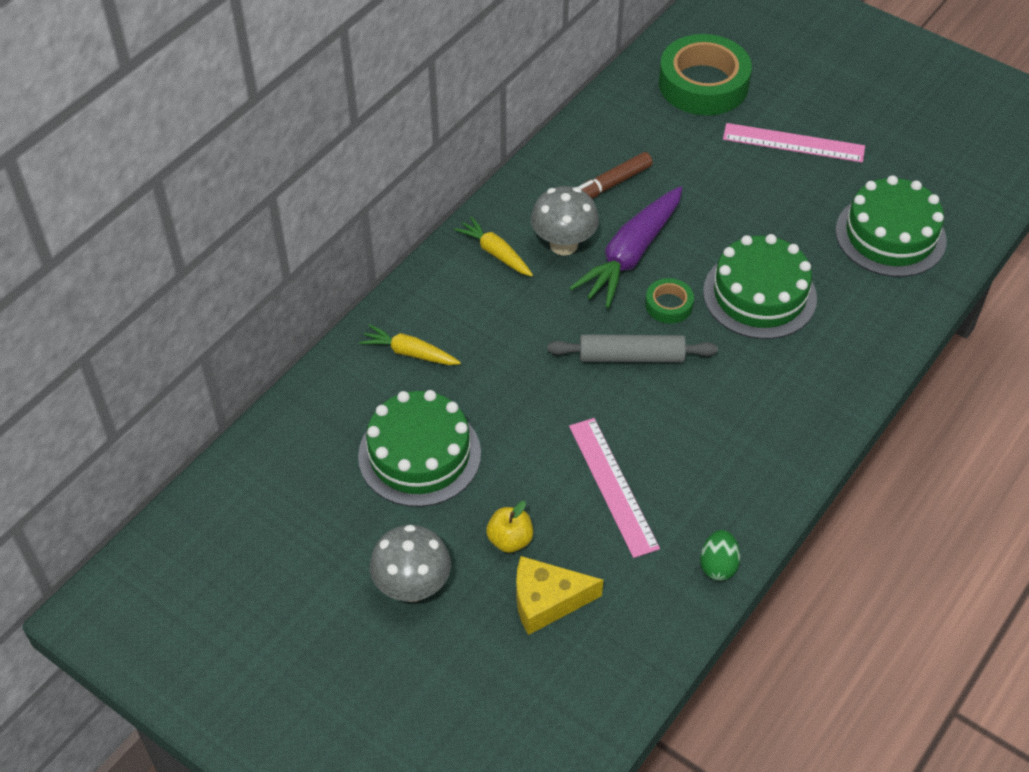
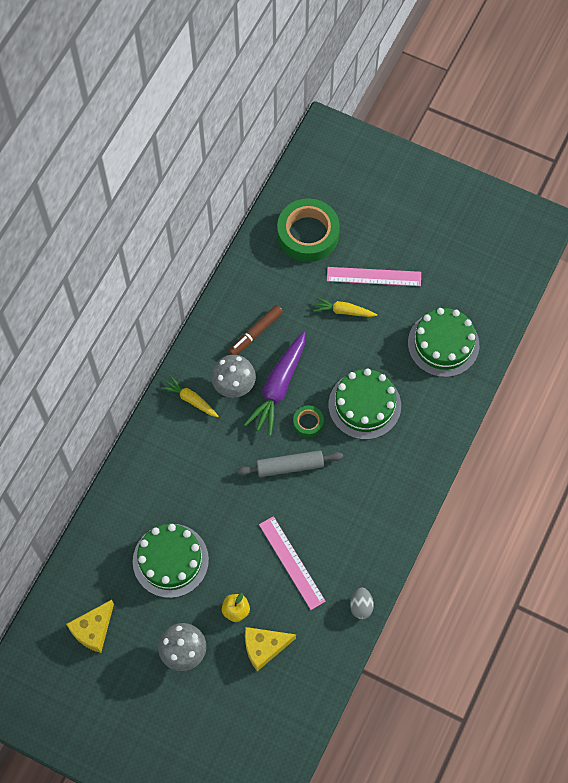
camera: 10 degrees left, 15 degrees up
yellow carrot [359,324,461,365] -> yellow carrot moved to [313,297,377,317]
green egg [700,530,740,581] -> grey egg [350,588,374,619]
none -> yellow cheese [66,600,114,653]

